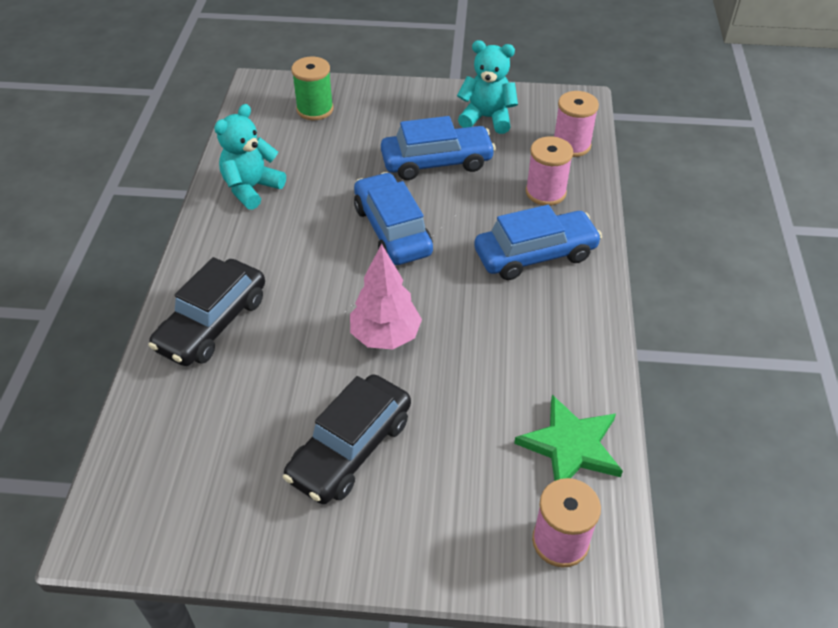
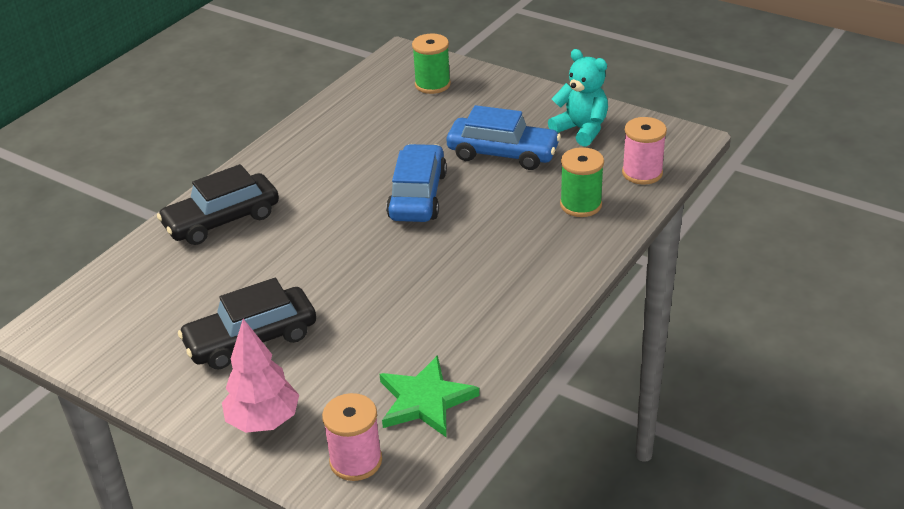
camera: 30 degrees right, 10 degrees down
turquoise teddy bear [214,104,286,210] -> none
pink tree [350,244,422,349] -> pink tree moved to [222,319,299,433]
blue car [474,205,602,280] -> none
pink spool [526,136,573,206] -> green spool [560,147,604,217]

